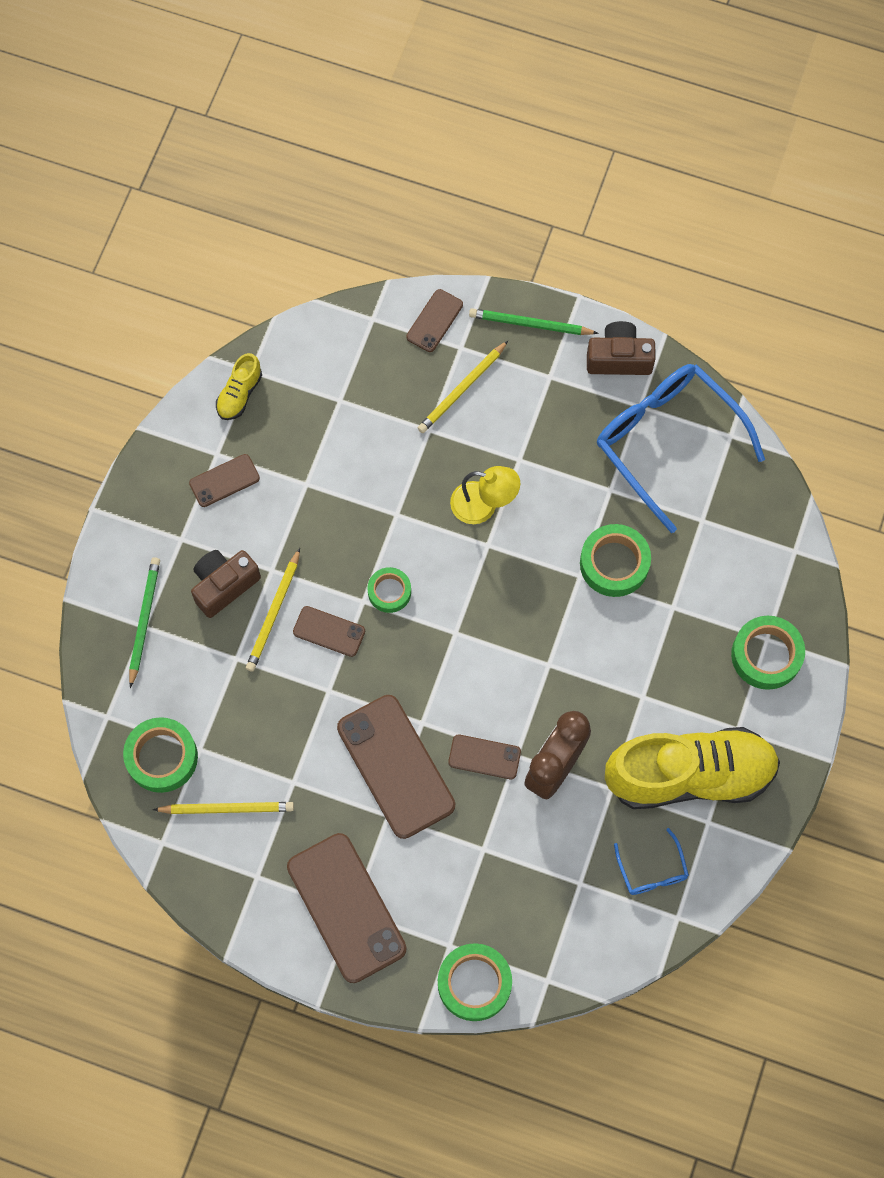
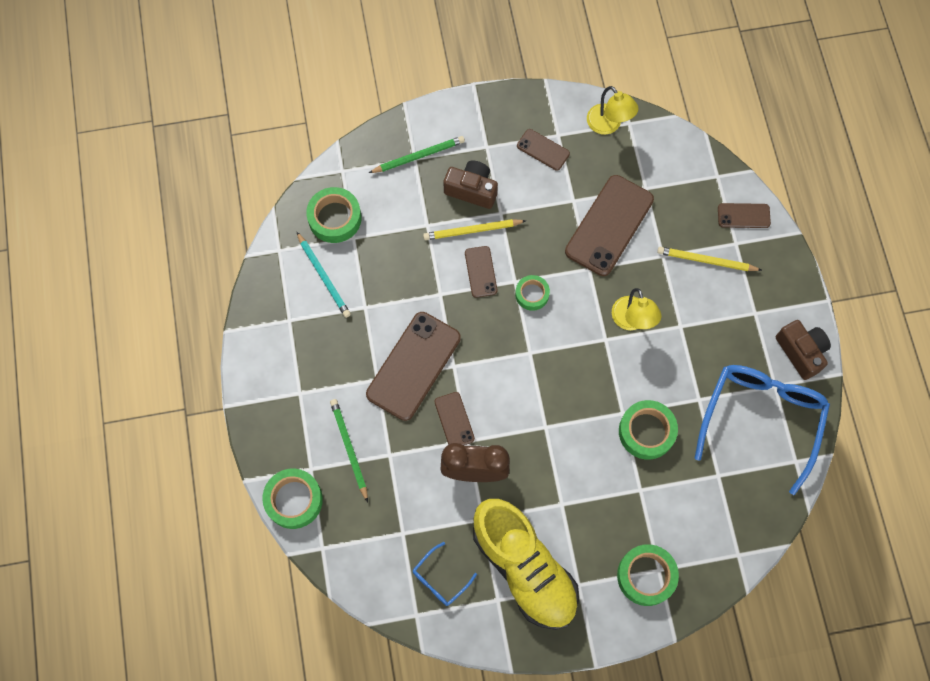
camera: 60 degrees right, 0 degrees up
yellow pencil [153,802,294,814] -> turquoise pencil [297,232,351,318]
yellow shoe [216,353,262,420] -> yellow lamp [587,86,639,134]
brown phone [287,833,407,983] -> brown phone moved to [565,175,654,276]
green pencil [469,308,599,335] -> green pencil moved to [330,399,368,502]

